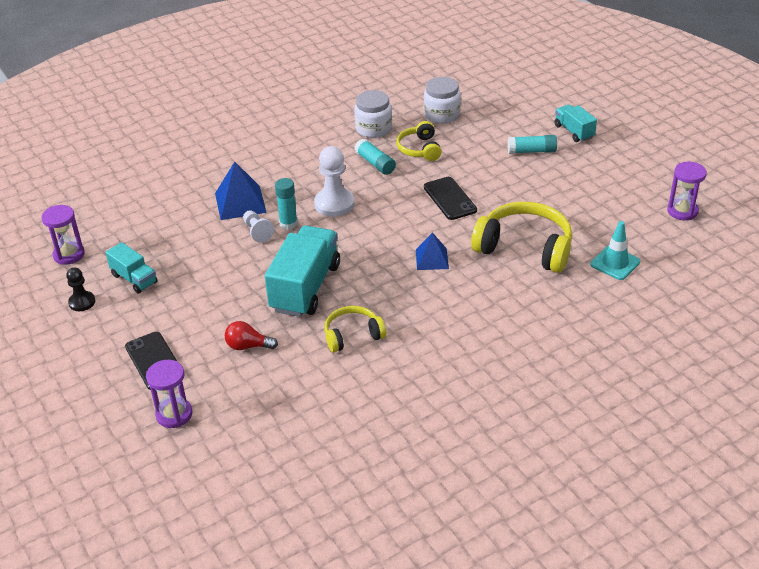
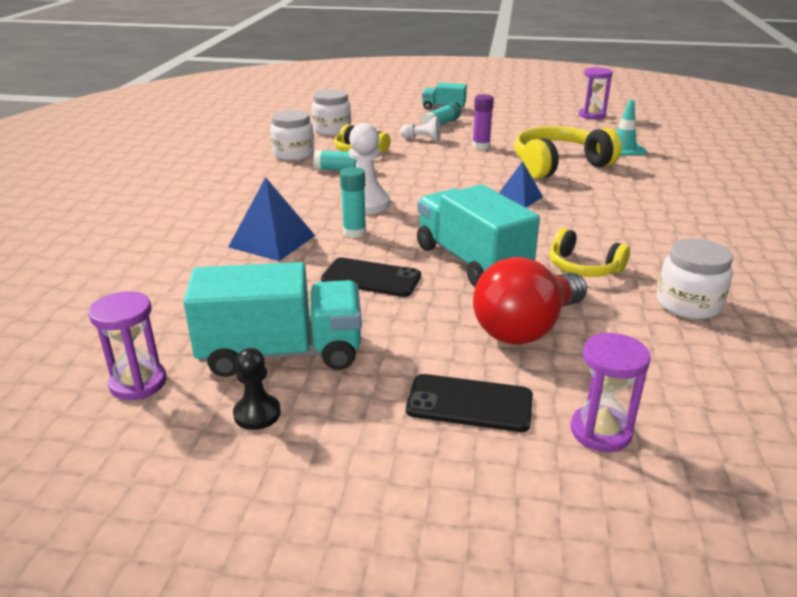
camera: 50 degrees left, 10 degrees down
turquoise truck [106,242,157,293] -> turquoise truck [183,262,362,377], size x1.87
red light bulb [225,321,278,350] -> red light bulb [473,257,587,345], size x1.99
white pawn [243,210,274,243] -> white pawn moved to [400,117,441,141]
yellow headphones [324,306,386,353] -> yellow headphones turned 75 degrees counterclockwise [549,228,630,277]
black phone [424,177,477,220] -> black phone moved to [321,257,421,297]
none -> purple glue stick [472,94,494,149]
none -> white jar [657,238,733,319]

